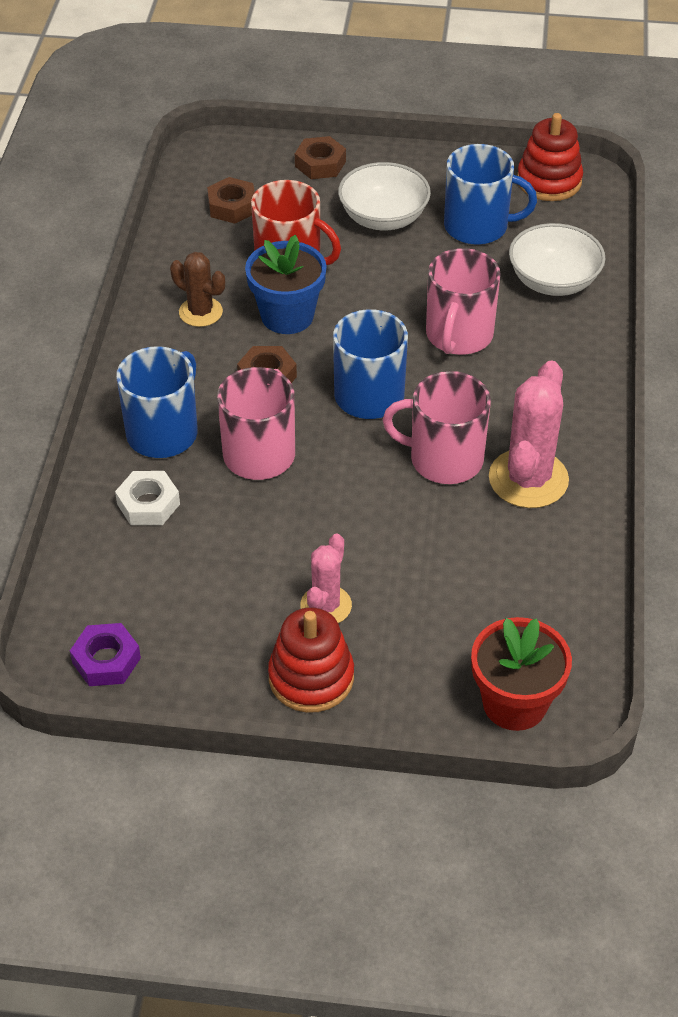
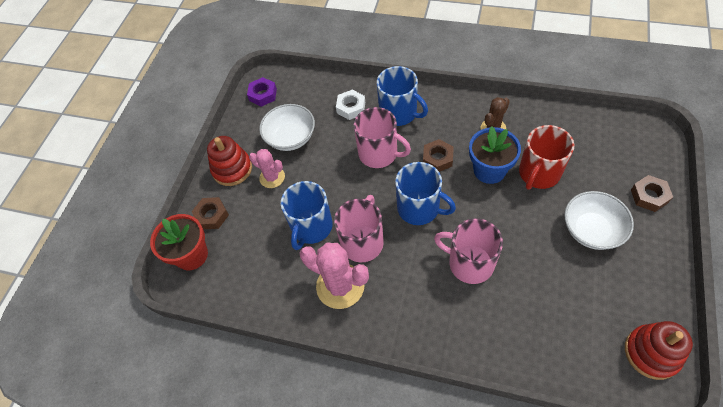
camera: 105 degrees right, 10 degrees up
brown nut [207,177,255,224] -> brown nut moved to [192,197,229,229]
blue mug [444,144,537,245] -> blue mug moved to [281,181,333,250]
white bowl [509,223,605,296] -> white bowl moved to [259,104,315,151]

